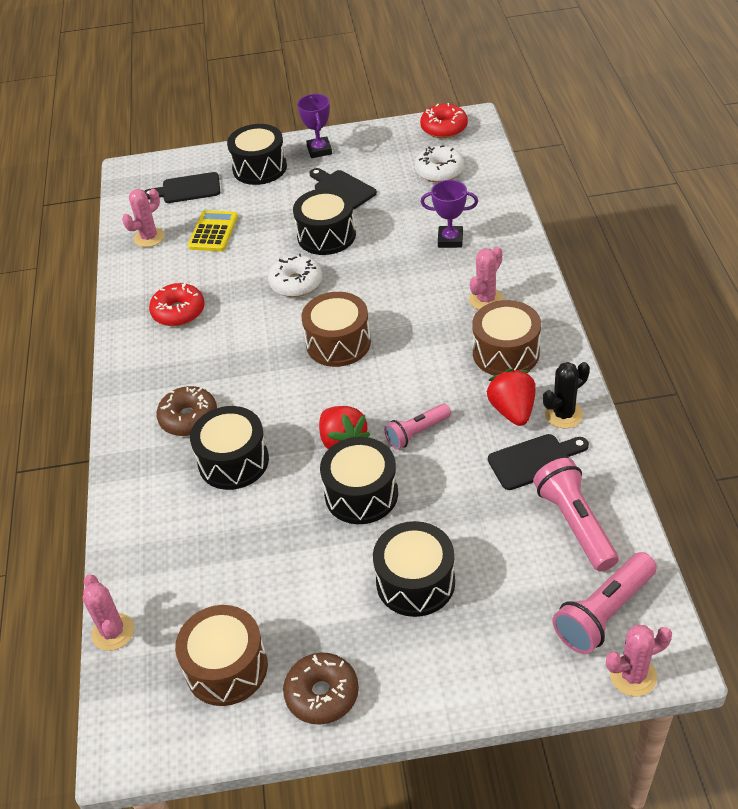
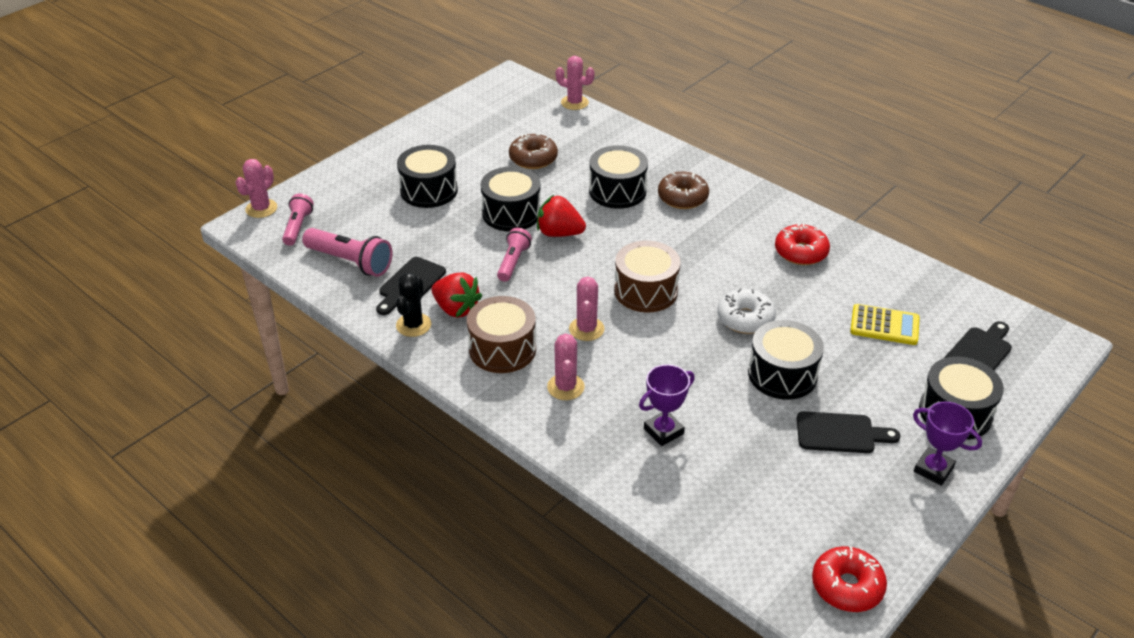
camera: 135 degrees right, 5 degrees down
pink cactus [122,189,165,247] -> pink cactus moved to [569,277,605,341]
brown drum [175,605,268,706] -> none
yellow calculator [188,210,238,251] -> yellow calculator turned 45 degrees counterclockwise [850,304,919,345]
brown donut [283,653,359,725] -> brown donut moved to [509,134,558,169]
white donut [415,145,464,183] -> none
pink flashlight [553,552,657,654] -> pink flashlight [282,194,314,246], size x0.65

